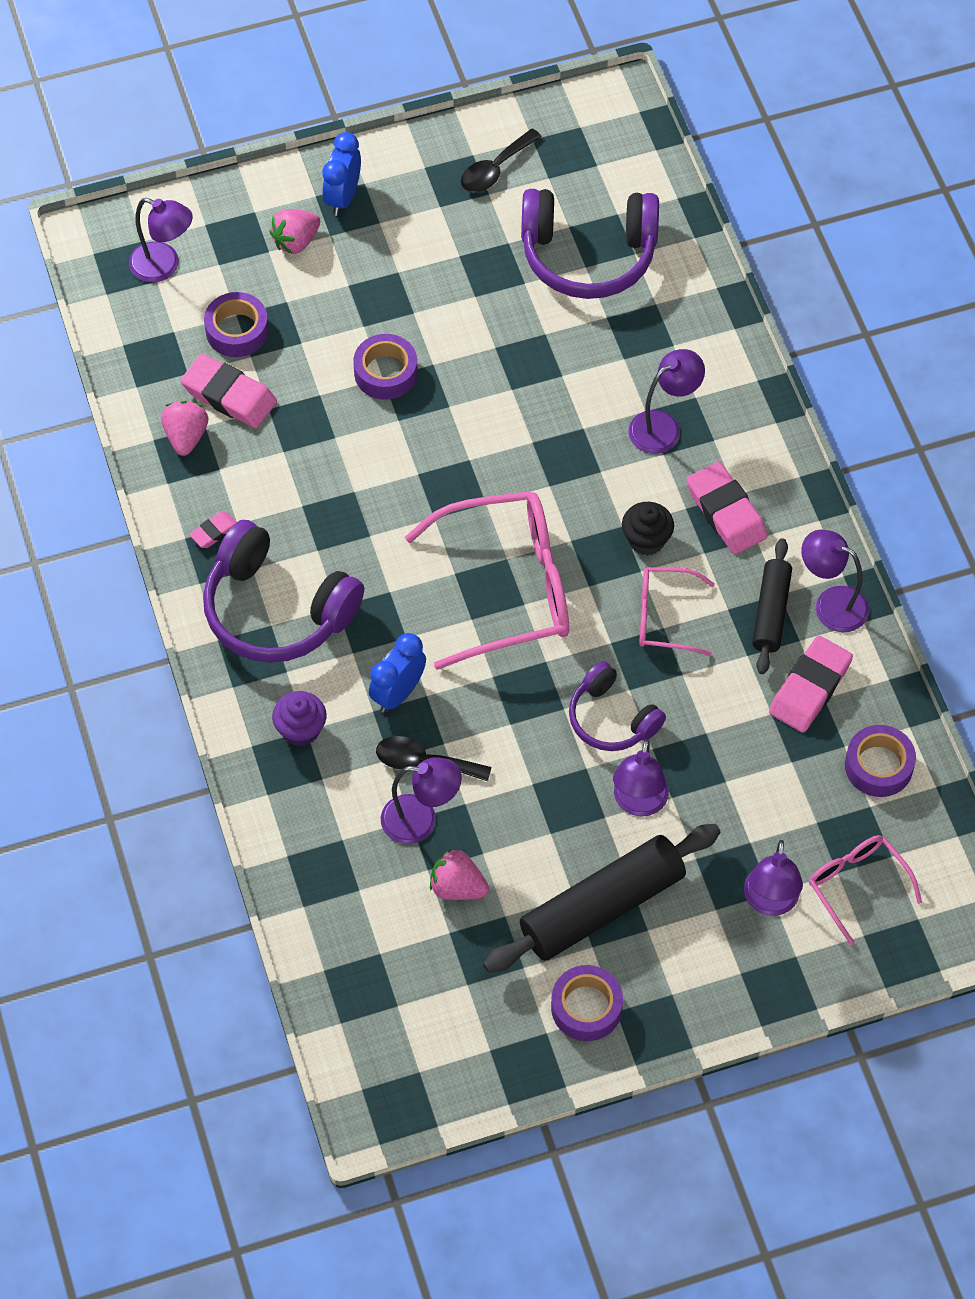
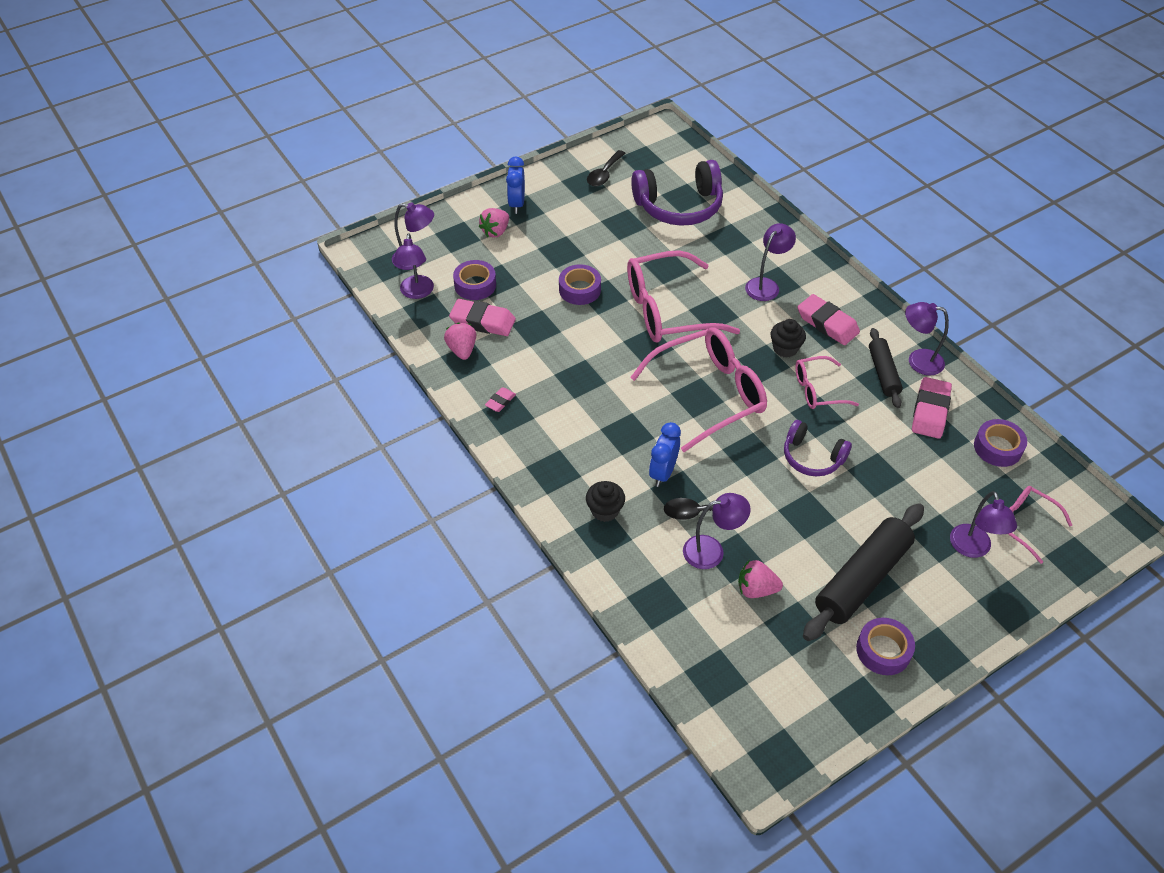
camera: 15 degrees left, 10 degrees down
purple headphones [203,520,364,663] -> none
purple cupcake [272,691,327,746] -> black cupcake [586,481,625,522]
purple lamp [613,739,669,817] -> purple lamp moved to [393,233,434,299]
none -> pink glasses [627,250,740,343]

